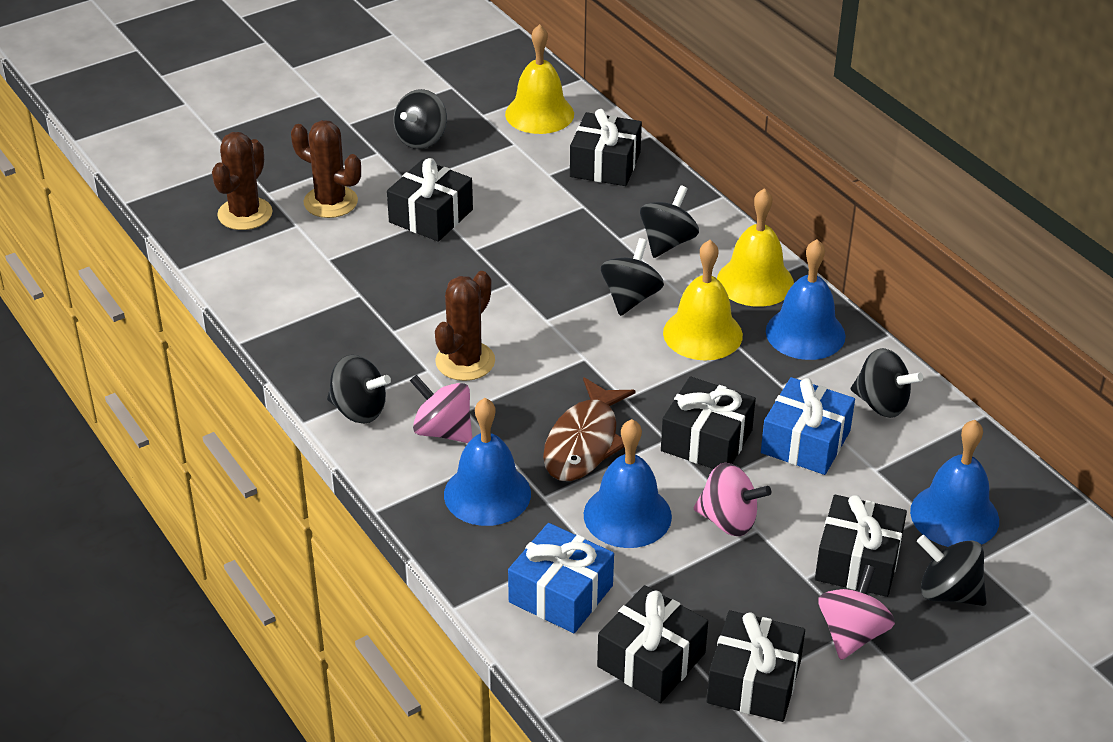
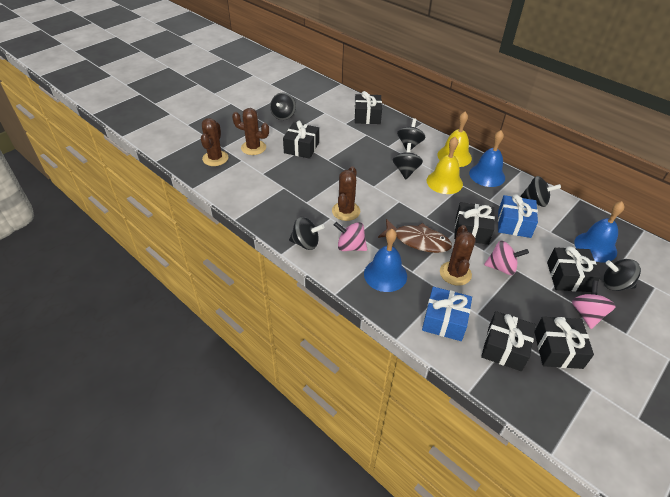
camera: 15 degrees left, 5 degrees up
yellow bell [505,24,574,134] -> none
brown fish [543,377,636,481] -> brown fish turned 75 degrees counterclockwise [378,219,452,253]
blue bell [584,419,672,548] -> brown cactus [440,225,476,286]

